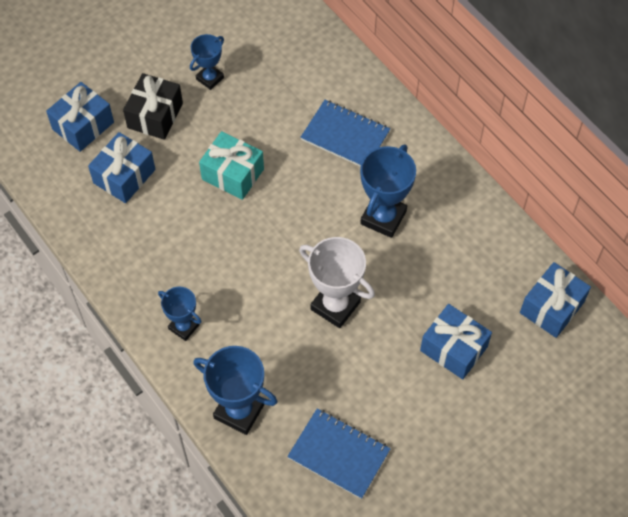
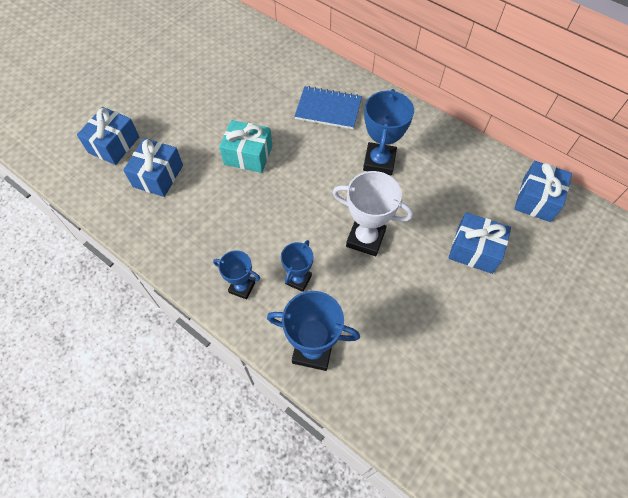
camera: 15 degrees left, 0 degrees up
black gift [123,73,183,140] -> none
blue trophy [190,34,224,90] -> blue trophy moved to [281,240,314,292]
blue notebook [287,408,391,499] -> none

